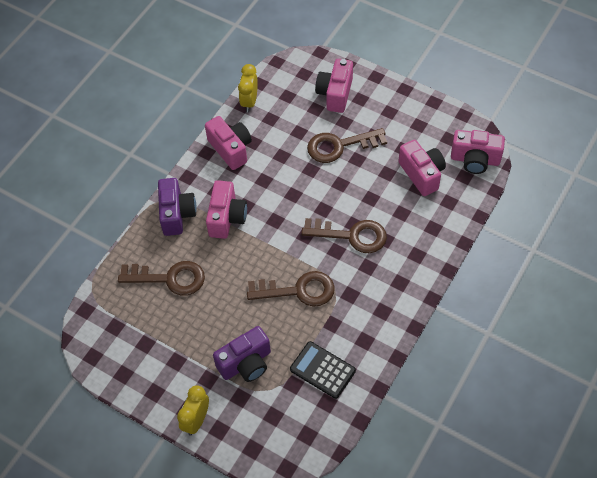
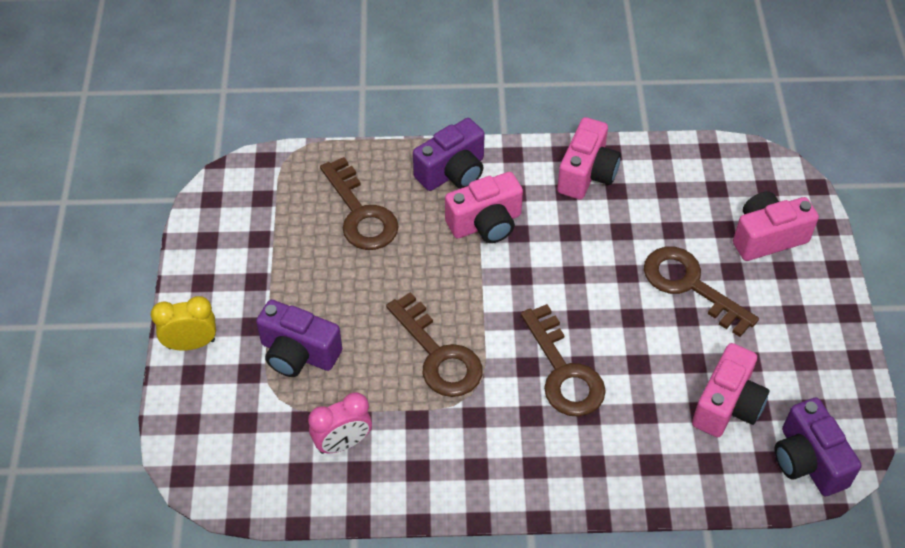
camera: 55 degrees right, 5 degrees down
yellow clock [238,64,258,112] -> none
black calculator [290,341,356,399] -> pink clock [308,392,372,454]
pink camera [451,130,505,174] -> purple camera [775,398,861,496]

